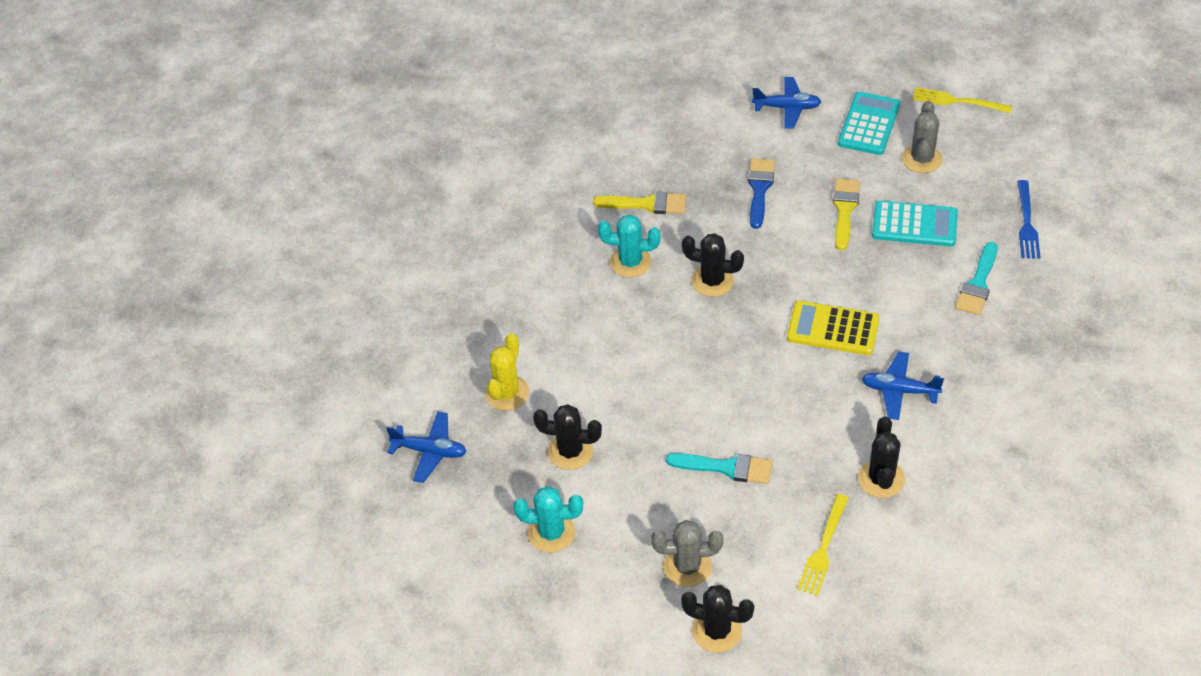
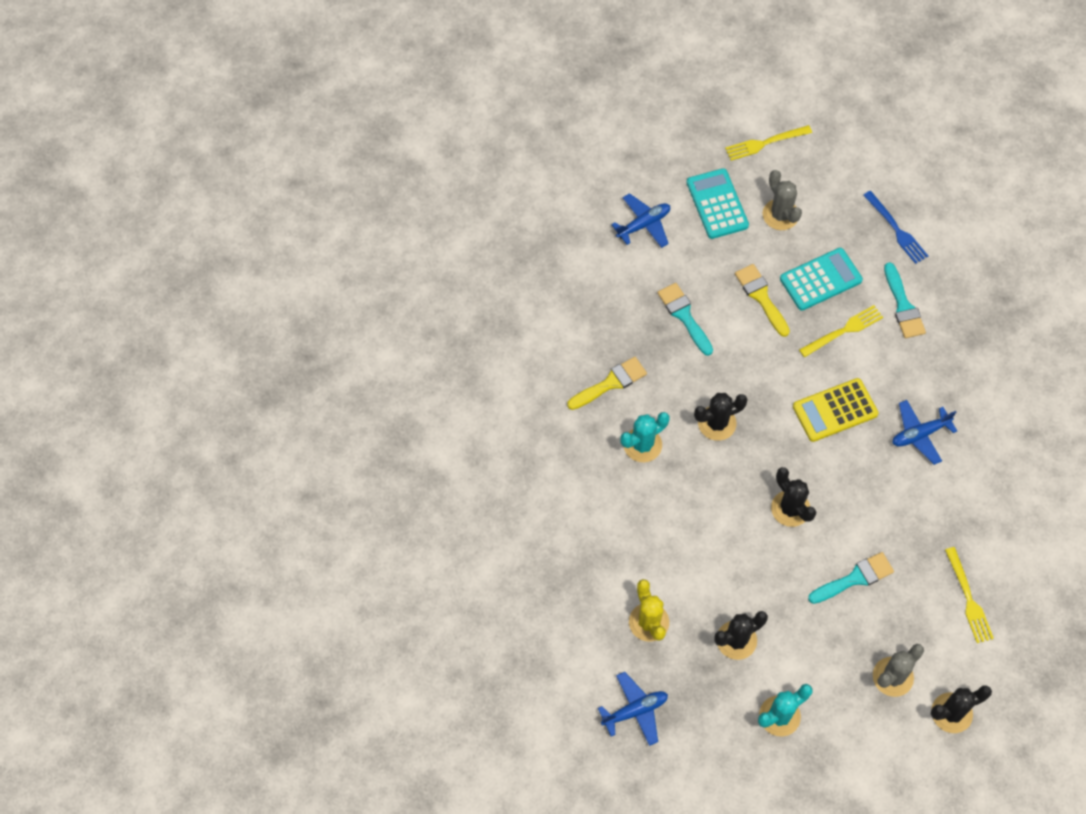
camera: 40 degrees left, 15 degrees up
blue brush [748,158,775,229] -> turquoise brush [657,283,713,356]
black cactus [858,416,905,498] -> black cactus moved to [771,467,817,527]
none -> yellow fork [799,305,883,357]

